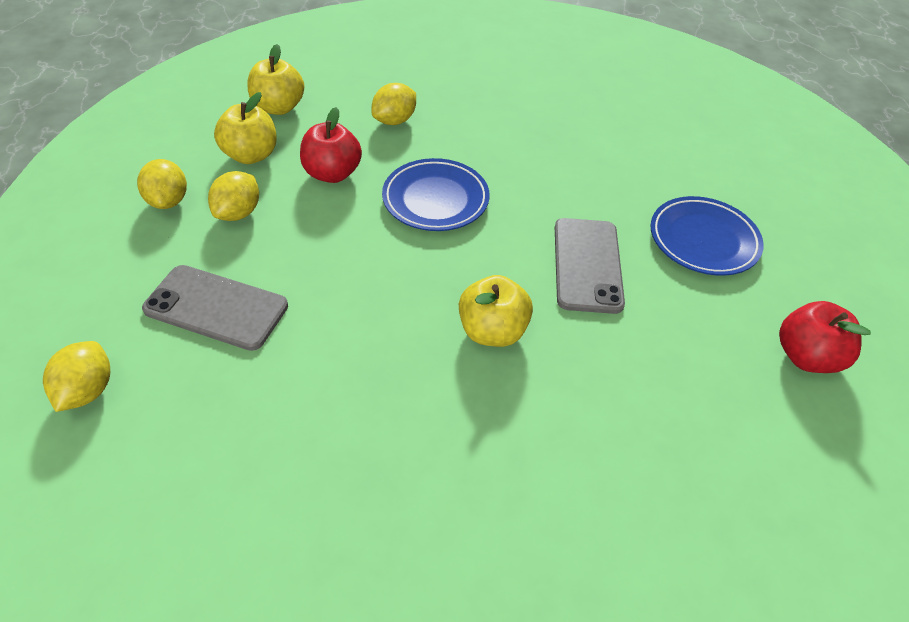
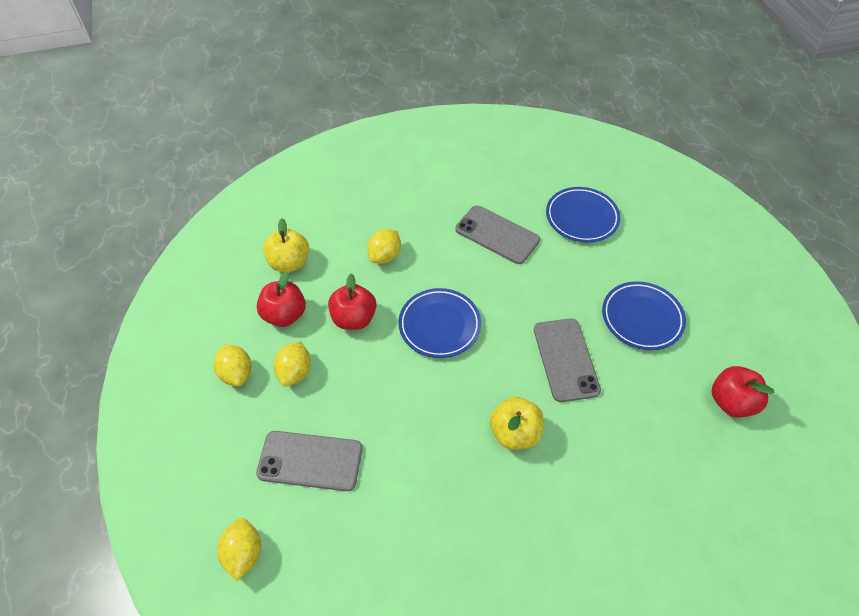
camera: 10 degrees left, 5 degrees up
yellow apple [214,92,277,164] -> red apple [257,271,306,327]
none -> grey phone [455,205,540,264]
none -> blue plate [546,187,620,242]

